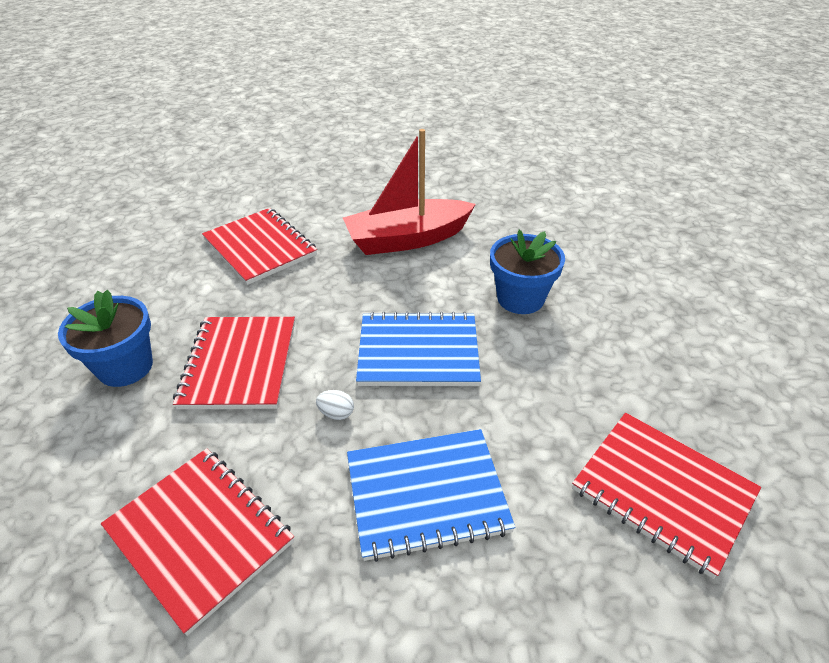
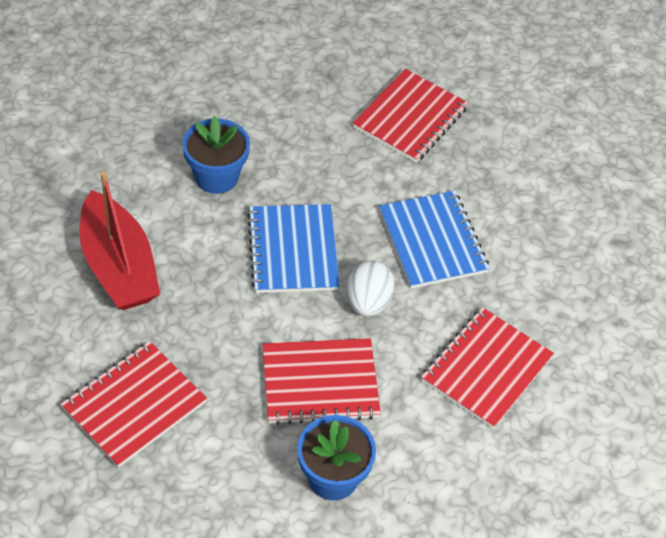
camera: 100 degrees left, 10 degrees up
white egg [316,390,354,420] -> white egg [347,261,395,317], size x1.98

